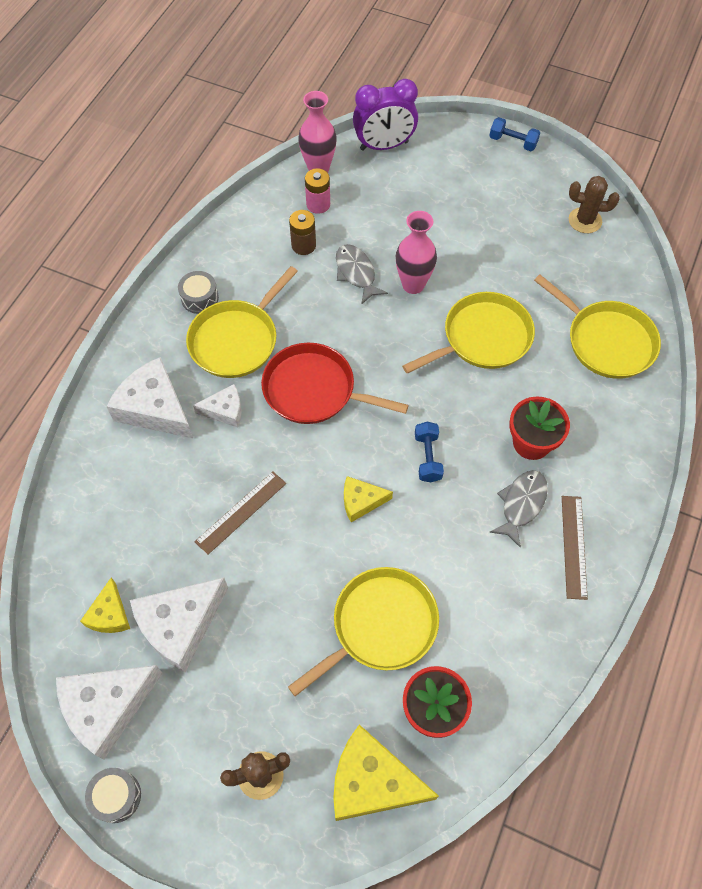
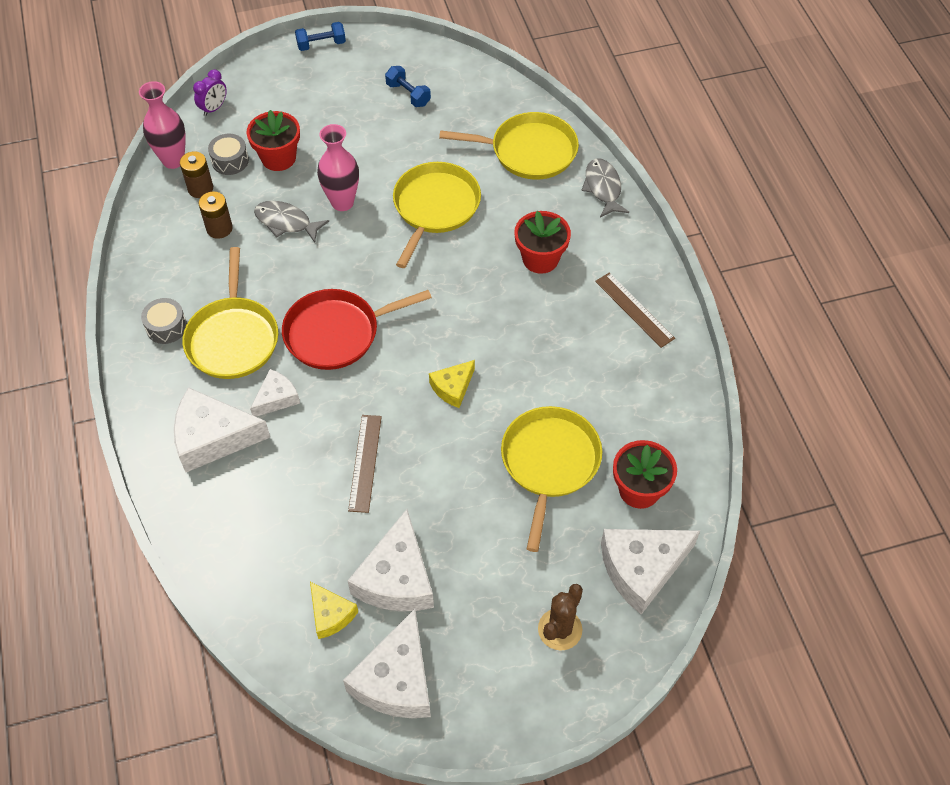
camera: 40 degrees left, 5 degrees down
grey drum [85,768,141,823] -> grey drum moved to [208,134,249,175]
pink battery [305,168,330,214] -> brown battery [180,151,213,198]
yellow cheese [333,724,439,821] -> white cheese [601,529,700,615]
purple clock [353,79,418,151] -> purple clock [193,69,227,116], size x0.53
blue dumbbell [415,422,444,482] -> blue dumbbell moved to [385,66,431,107]
grey fish [489,470,548,548] -> grey fish moved to [581,158,629,218]
brown cactus [569,176,620,233] -> none
none -> red flower pot [247,110,300,171]

